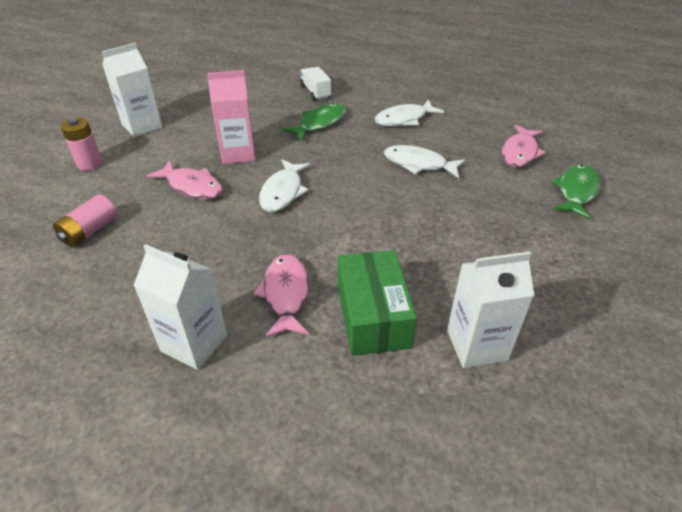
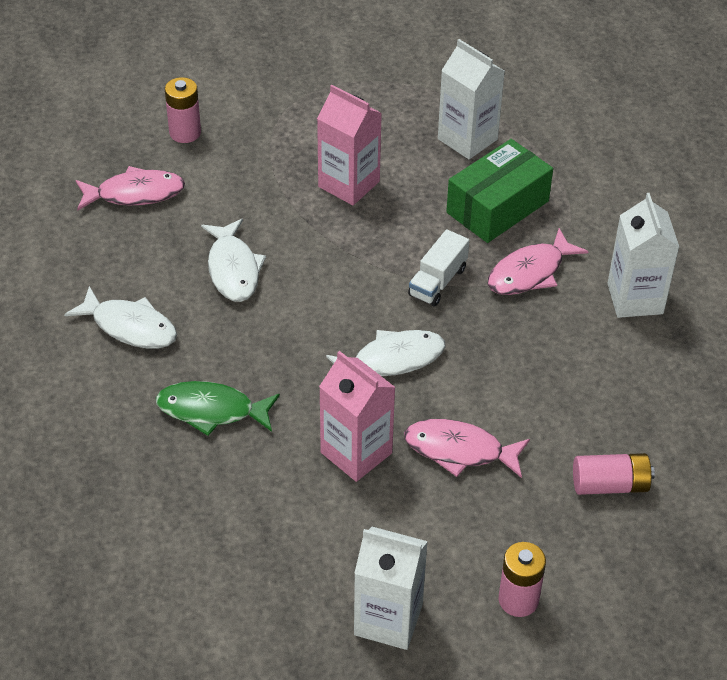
camera: 125 degrees left, 5 degrees up
pink fish [146,160,223,200] -> pink fish turned 75 degrees counterclockwise [404,419,530,478]
white truck [300,67,331,101] -> white truck moved to [408,229,469,306]
green fish [551,164,600,219] -> pink battery [165,77,201,143]
none -> pink carton [317,85,382,205]

